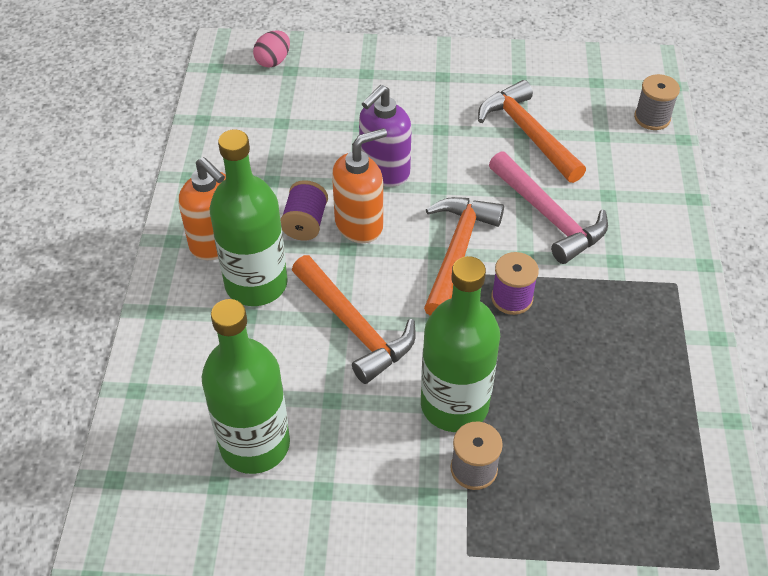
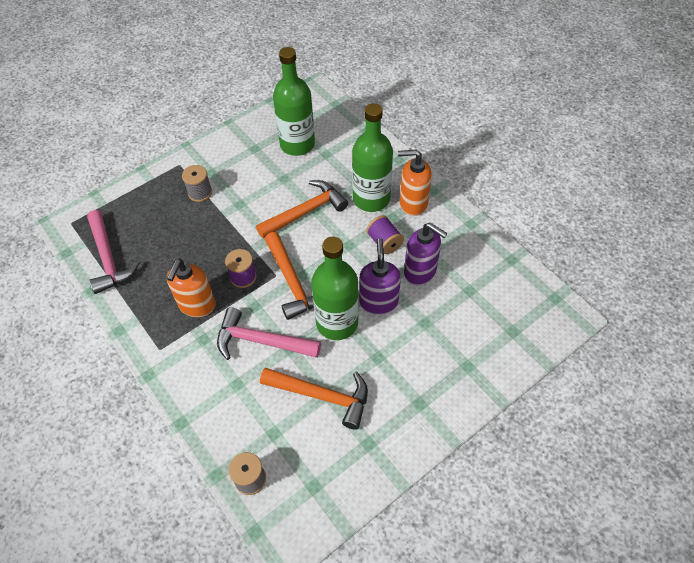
camera: 140 degrees right, 5 degrees up
pink egg [253,30,290,68] -> none
orange hammer [292,255,416,384] -> orange hammer turned 135 degrees clockwise [256,180,348,238]
orange soap dispenser [332,128,387,243] -> orange soap dispenser moved to [167,259,216,317]
green bottle [421,256,500,432] -> green bottle moved to [311,237,359,340]
none -> pink hammer [87,210,140,294]
none -> purple soap dispenser [404,223,448,285]

